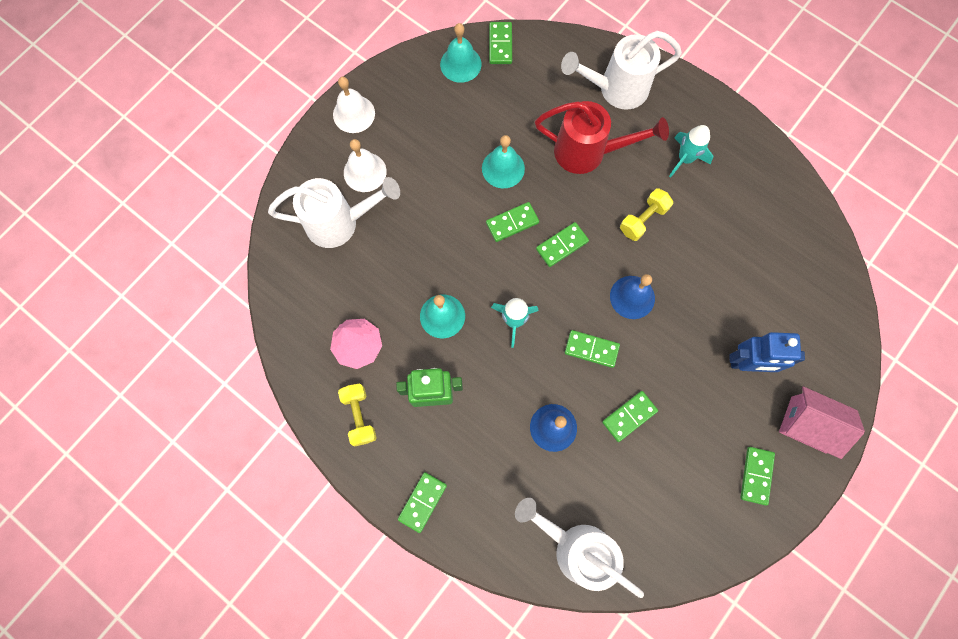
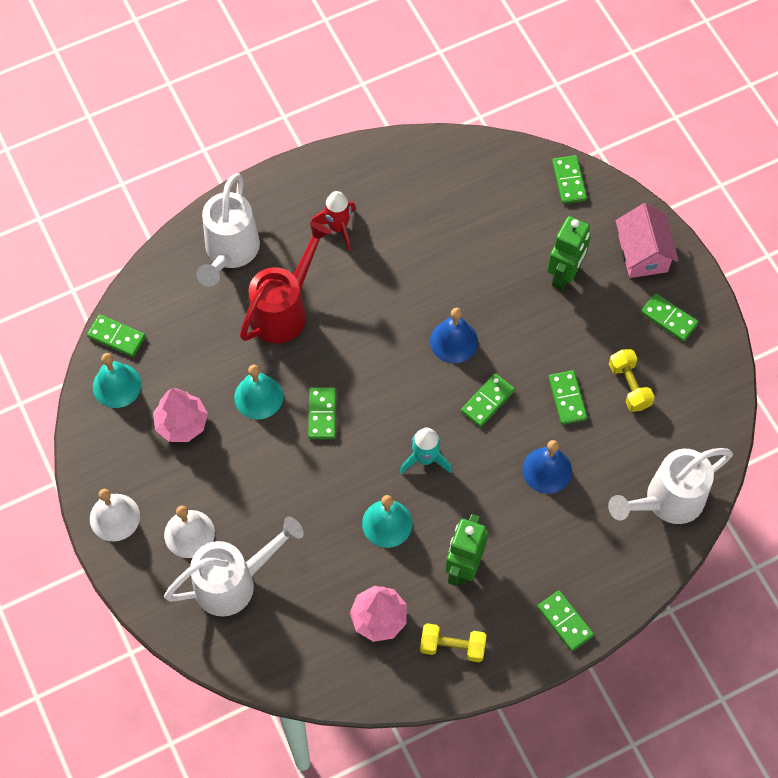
camera: 65 degrees left, 10 degrees down
white watering can [268,177,400,248] -> white watering can turned 45 degrees clockwise [164,516,304,617]
green domino [536,222,589,267] -> green domino moved to [552,155,587,204]
yellow dumbbell [620,188,673,241] -> yellow dumbbell moved to [609,349,655,412]
turquoise rocket [669,125,713,178] -> red rocket [311,191,356,251]
blue robot [729,332,805,372] -> green robot [547,216,591,290]
pink house [779,386,865,459] -> pink house turned 60 degrees counterclockwise [616,203,679,278]
none -> pink tree [153,388,208,442]

